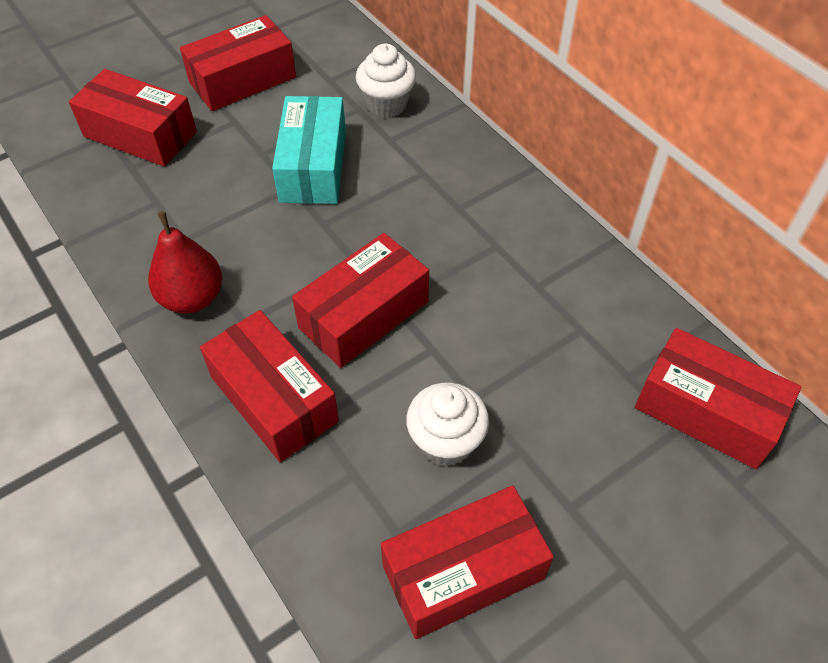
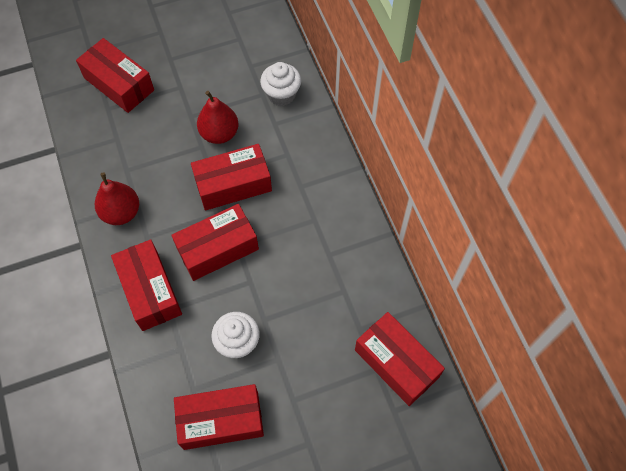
camera: 15 degrees right, 10 degrees up
red box [180,15,296,111] -> red box moved to [191,144,272,211]
turquoise box [272,96,346,204] -> red pear [197,91,239,144]

